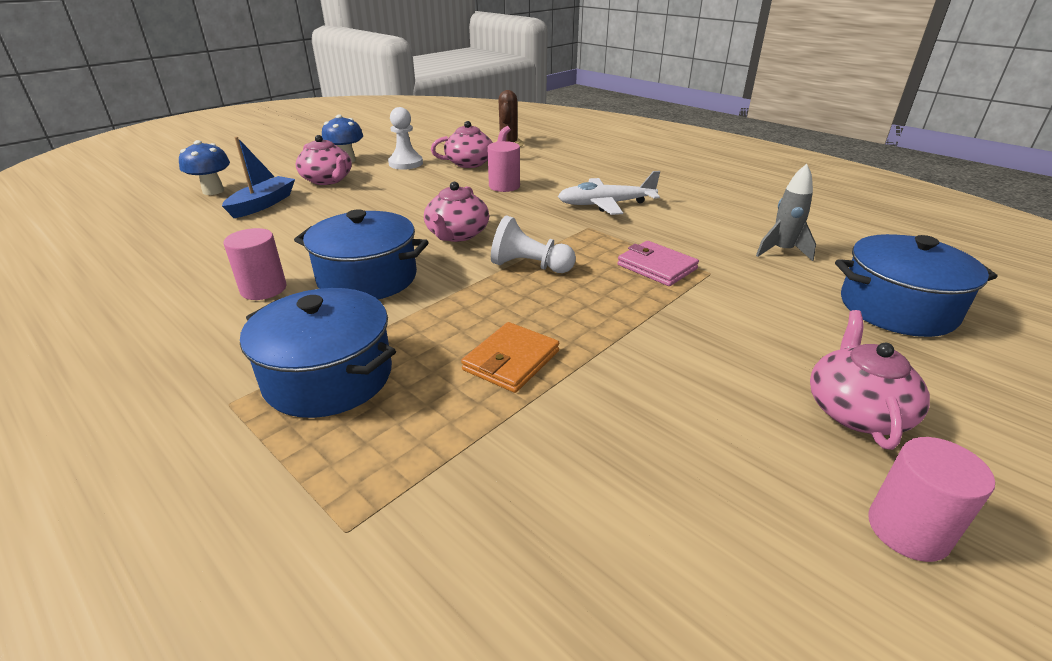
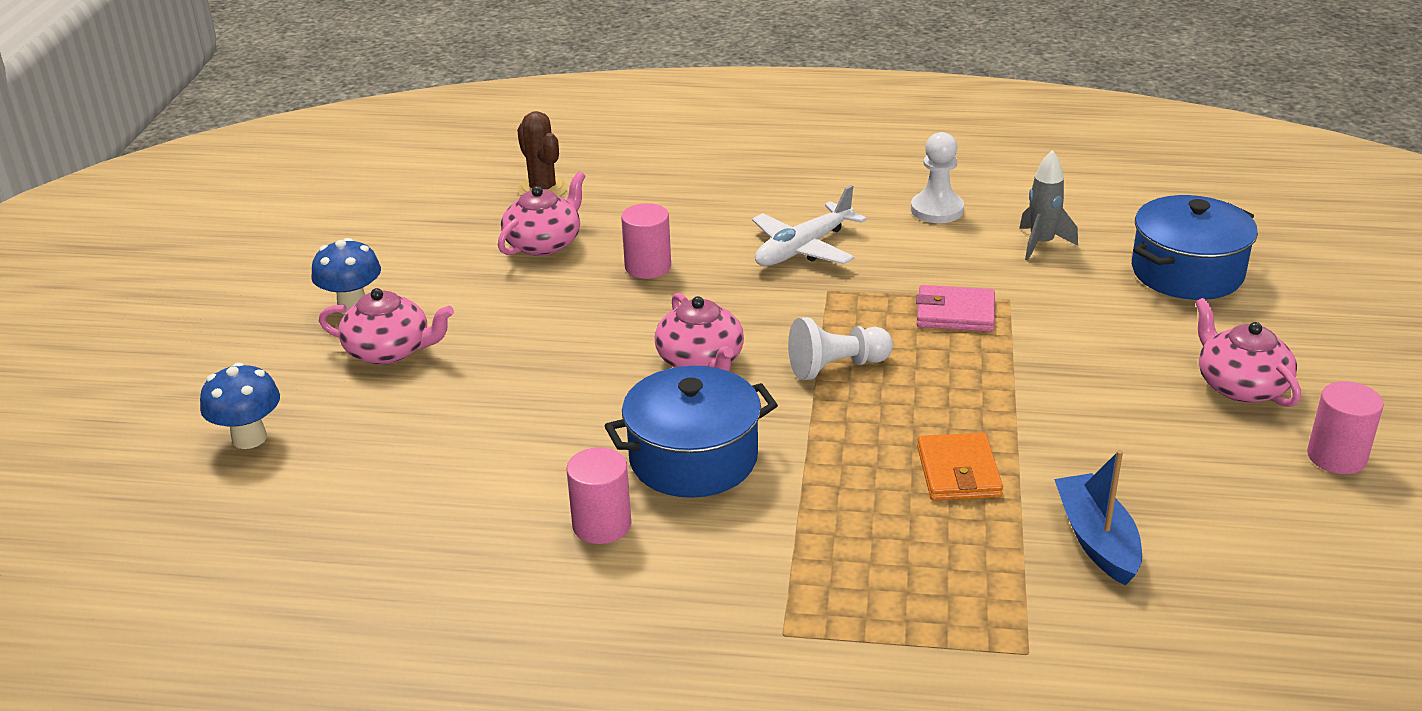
camera: 35 degrees left, 0 degrees up
blue boat [222,137,295,218] -> blue boat moved to [1054,450,1142,585]
blue pot [240,288,396,418] -> none
white pawn [388,107,423,170] -> white pawn moved to [911,132,964,223]

